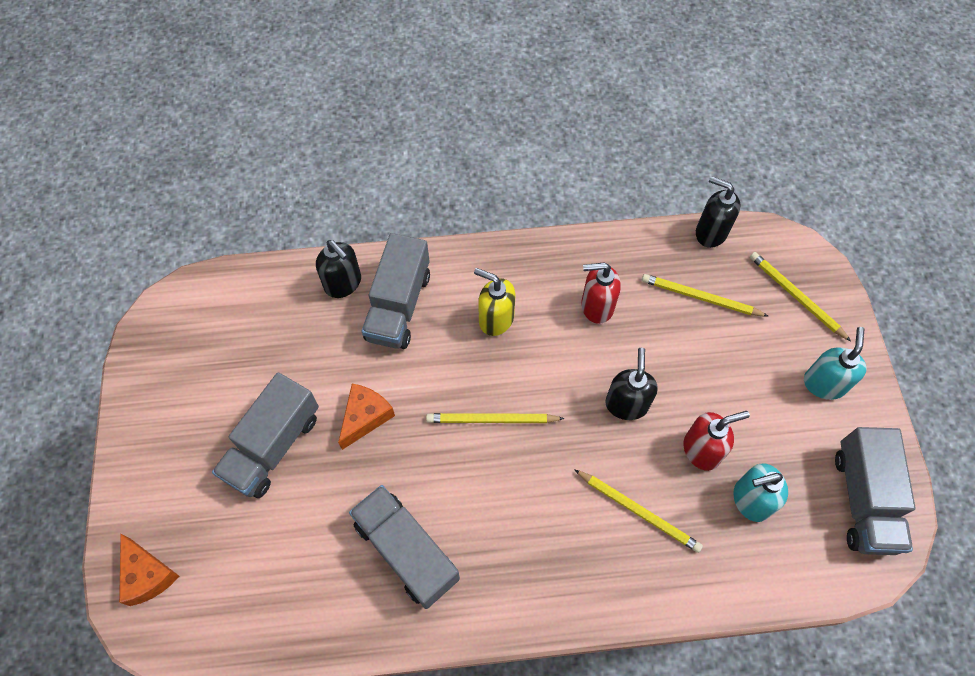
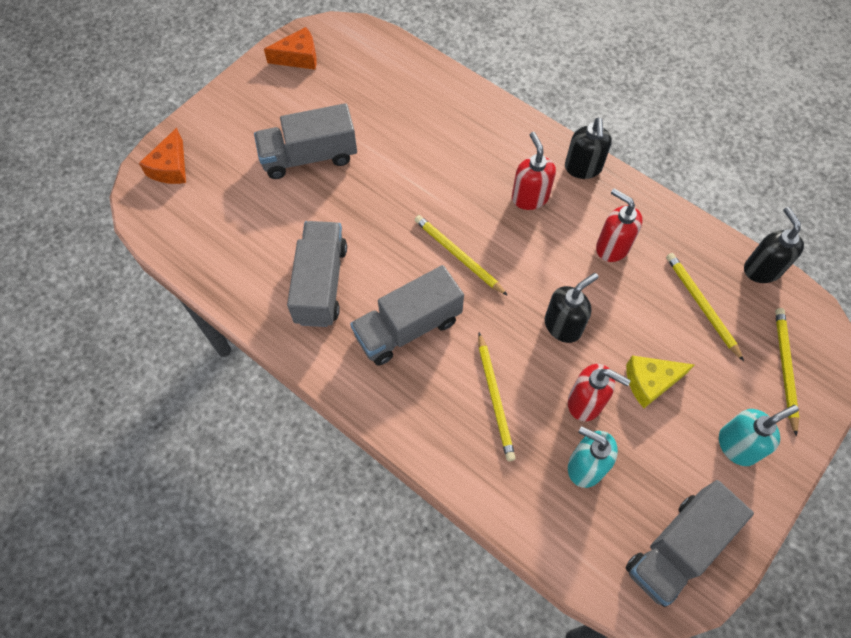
camera: 45 degrees right, 0 degrees up
black soap dispenser [316,240,361,298] -> black soap dispenser moved to [565,118,612,179]
orange cheese [338,384,395,450] -> orange cheese moved to [264,27,317,70]
grey truck [362,233,430,349] -> grey truck moved to [350,265,464,366]
yellow soap dispenser [474,268,515,336] -> red soap dispenser [512,132,556,210]
none -> yellow cheese [626,355,694,408]

